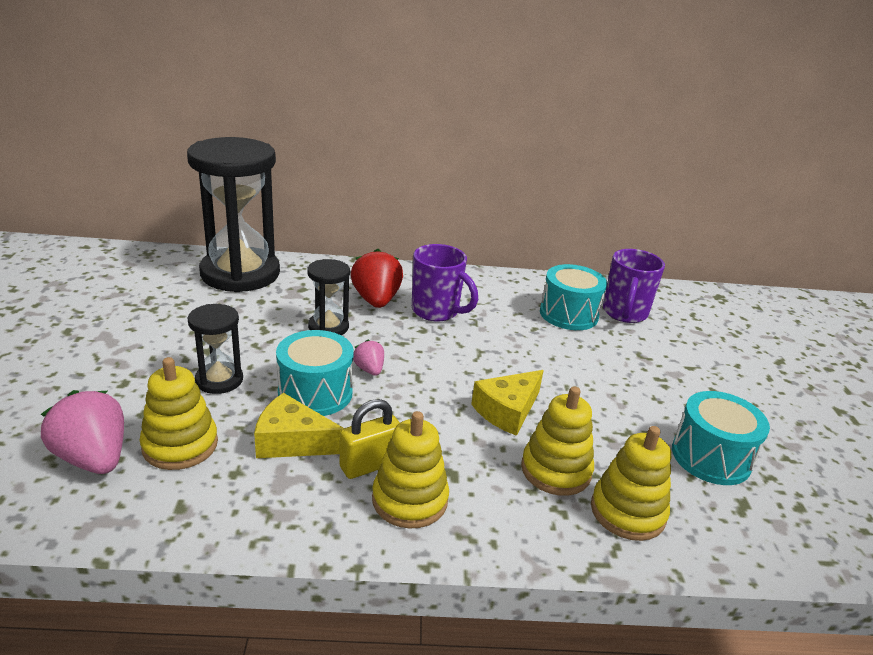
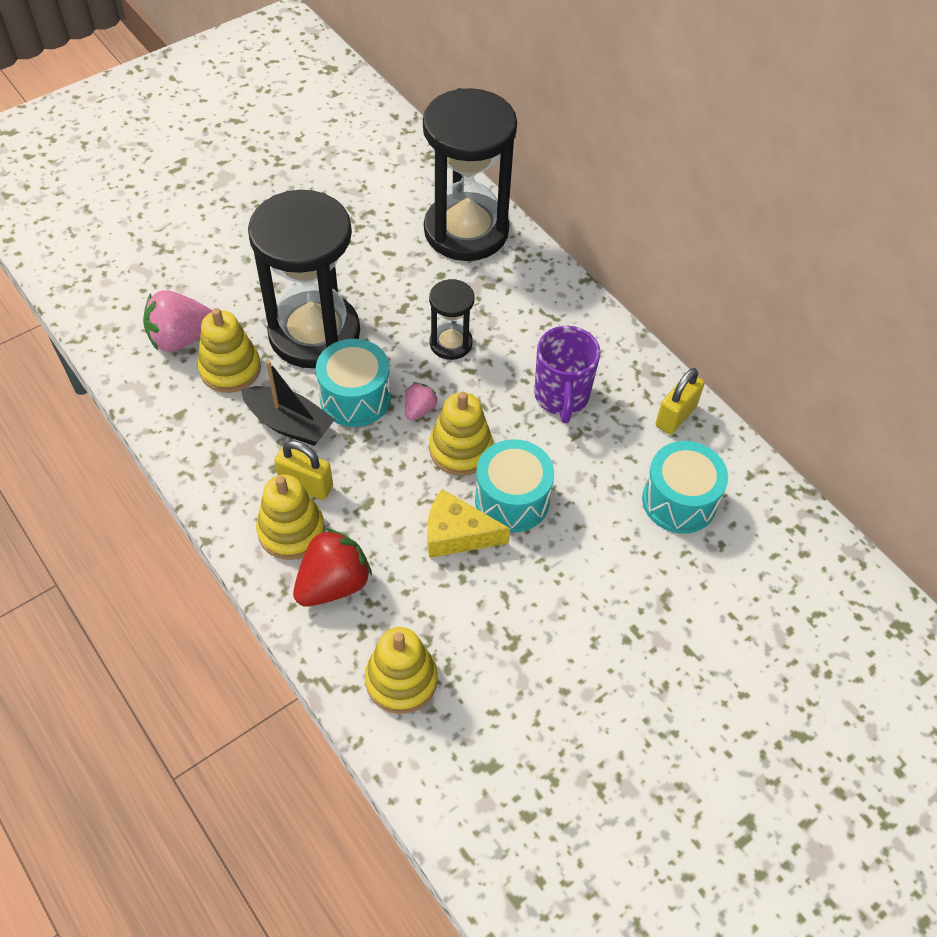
camera: 55 degrees right, 25 degrees up
pink strawberry [41,390,124,474] -> pink strawberry turned 120 degrees counterclockwise [143,290,212,352]
black hourglass [187,304,243,394] -> black hourglass [248,190,360,368], size x2.12
yellow cheese [254,393,344,458] -> black boat [241,360,335,446]
red strawberry [351,249,403,308] -> red strawberry moved to [293,528,372,607]
yellow stacking toy [521,386,594,496] -> yellow stacking toy moved to [429,392,493,476]
purple mug [603,249,665,323] -> none
turquoise drum [672,391,770,485] -> turquoise drum moved to [475,439,554,533]
none -> yellow padlock [656,368,705,435]

